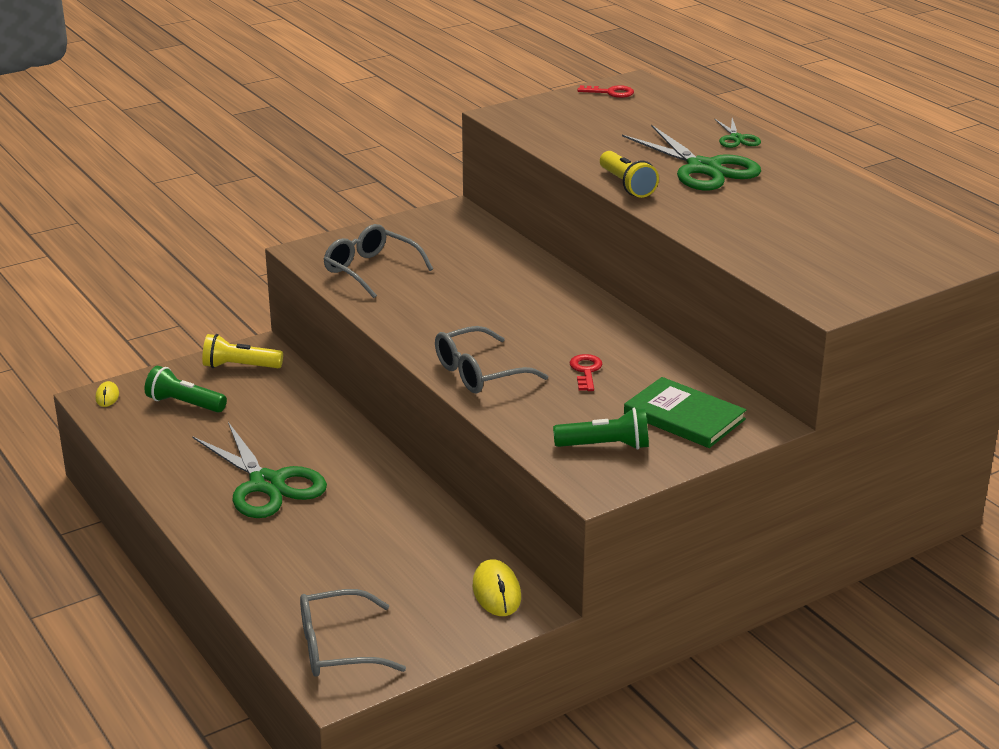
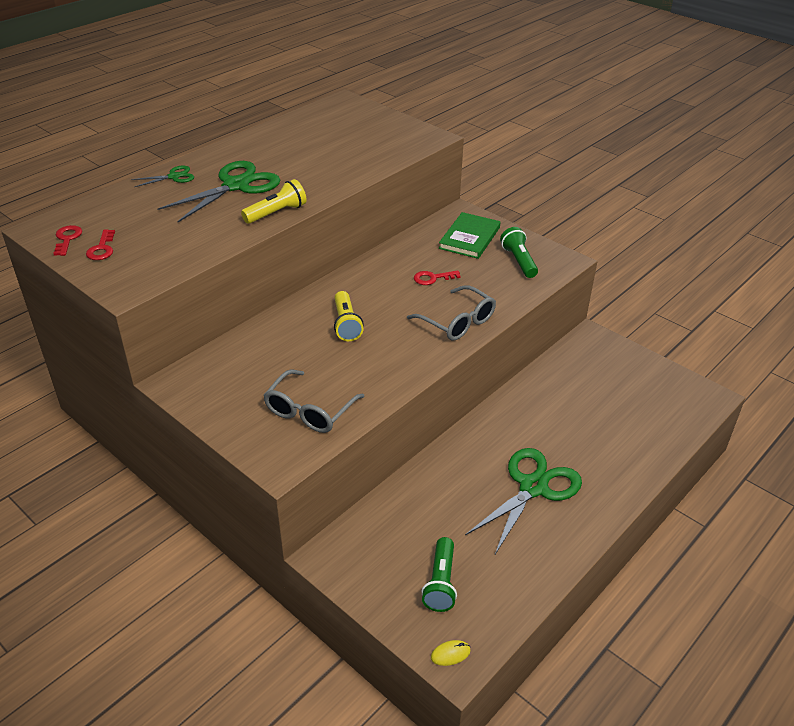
camera: 105 degrees left, 10 degrees up
yellow flashlight [202,334,283,368] -> yellow flashlight moved to [334,291,364,341]
grey glasses [300,589,406,677] -> none
yellow mouse [473,559,521,616] -> none
none -> red key [86,229,115,260]

